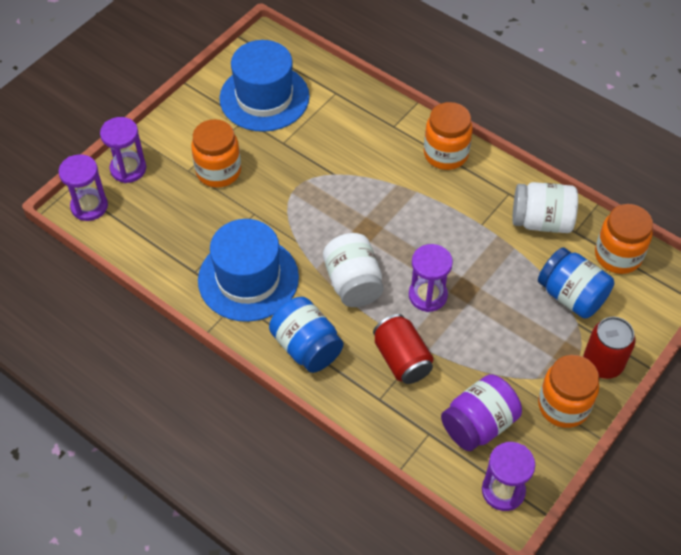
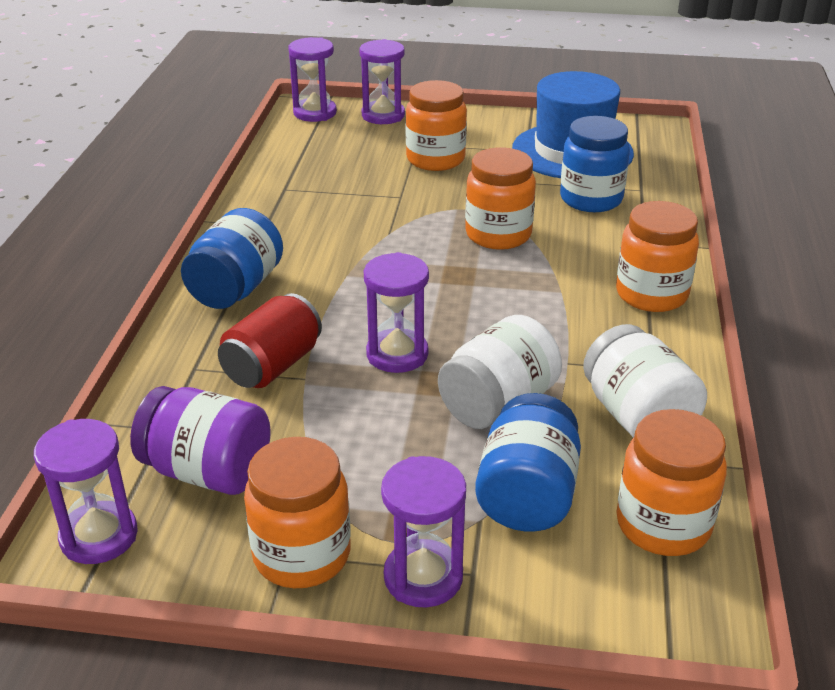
camera: 60 degrees right, 20 degrees down
blue hat [198,219,299,322] -> none
white jar [323,233,384,307] -> white jar moved to [438,315,562,429]
red can [583,317,635,379] -> purple hourglass [381,456,466,608]
none -> orange jar [465,147,536,250]
none -> blue jar [560,116,630,212]

